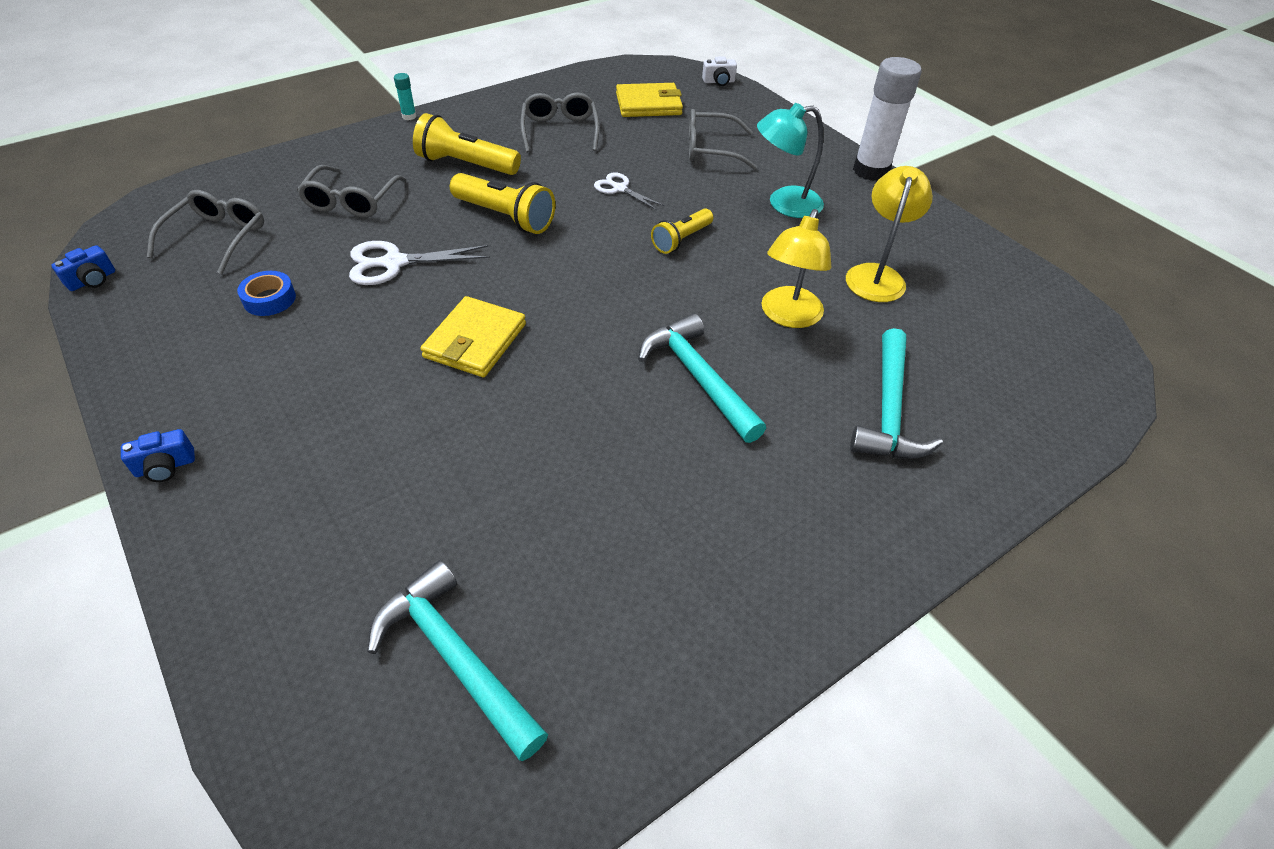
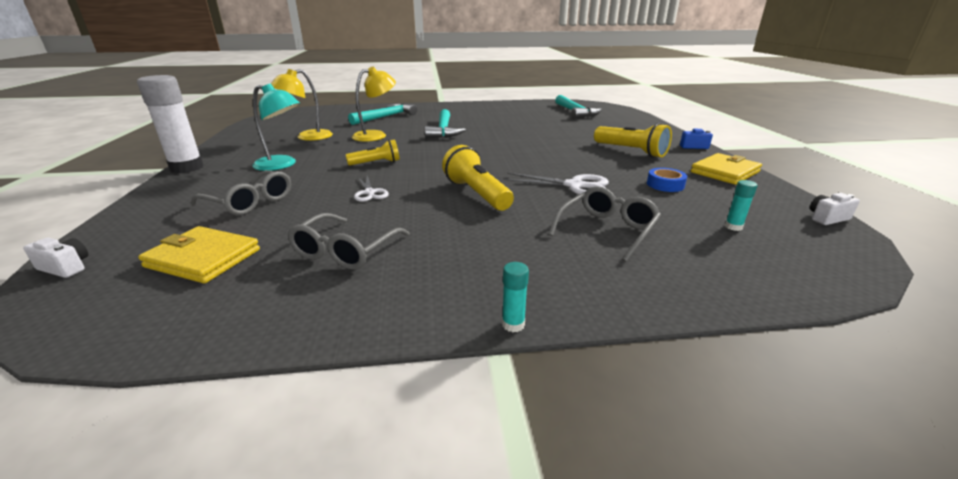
camera: 150 degrees left, 20 degrees down
blue camera [51,245,115,291] -> white camera [810,193,860,225]
grey glasses [147,190,264,274] -> turquoise glue stick [725,180,757,231]
yellow flashlight [413,113,521,175] -> yellow flashlight moved to [594,123,672,158]
yellow wallet [420,296,526,377] -> yellow wallet moved to [691,153,762,185]

